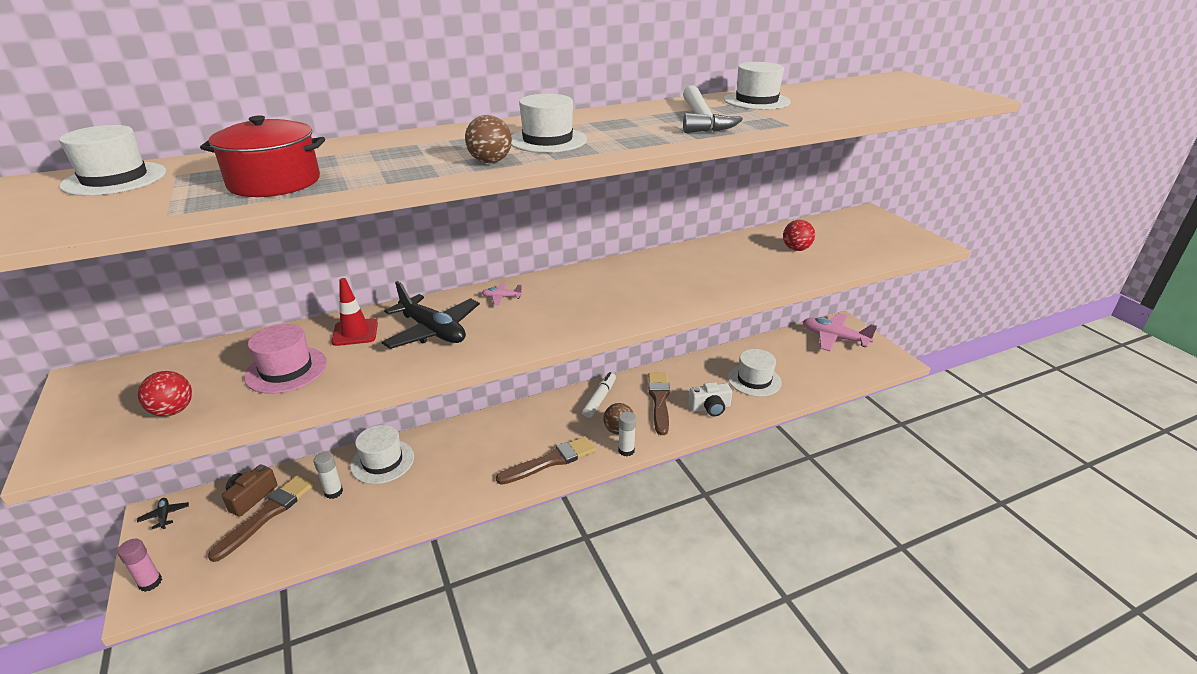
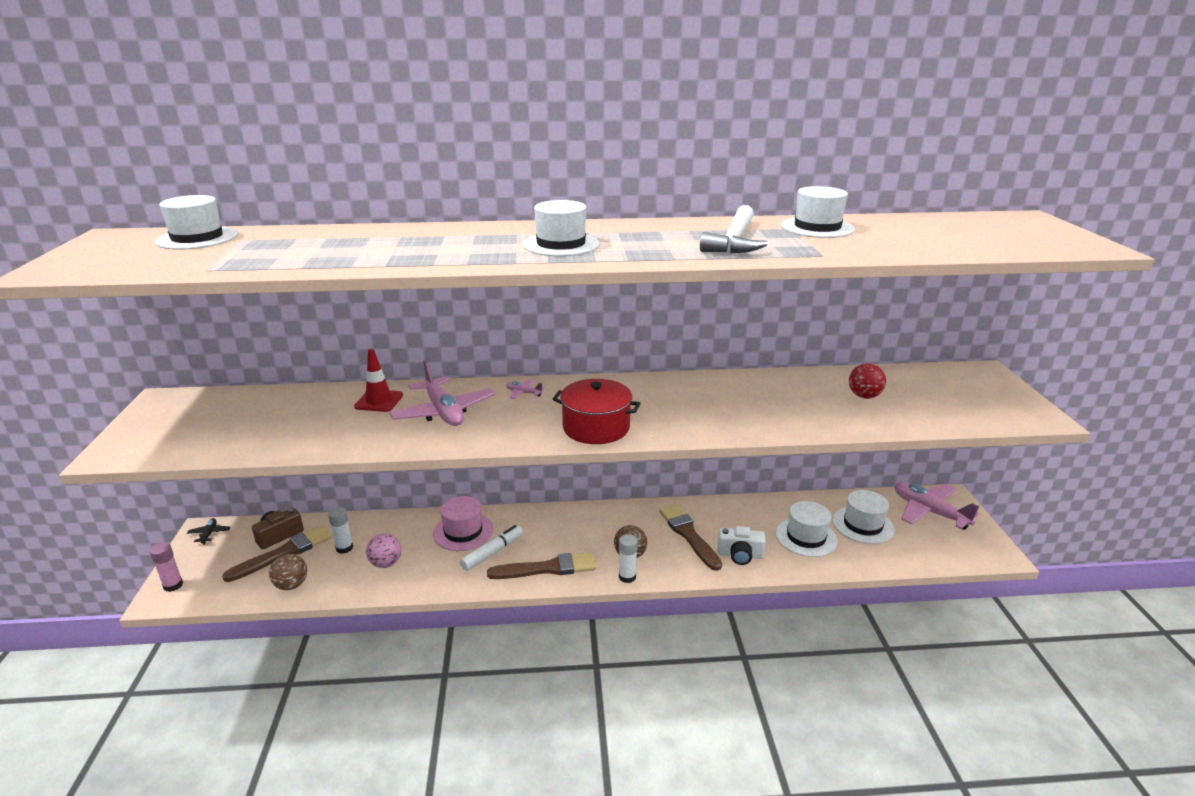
camera: 20 degrees right, 5 degrees down
red ball [138,371,192,417] -> none
red pot [200,115,325,197] -> red pot moved to [553,379,641,444]
pink hat [244,324,327,394] -> pink hat moved to [433,496,493,551]
white hat [350,425,414,484] -> white hat moved to [833,490,894,544]
black plane [382,281,480,349] -> pink plane [389,360,495,426]
brown ball [465,115,512,163] -> brown ball moved to [269,554,307,590]
white marker [582,372,616,418] -> white marker moved to [460,525,523,571]
brown brush [648,372,670,435] -> brown brush turned 45 degrees counterclockwise [659,504,722,571]
none -> pink ball [366,533,401,568]

